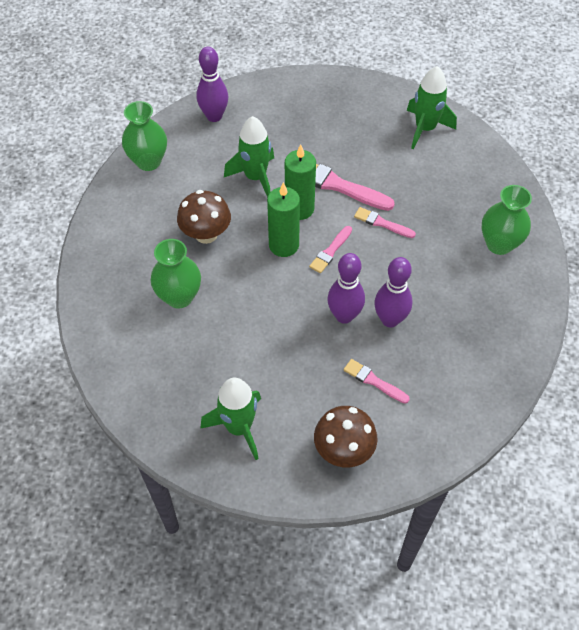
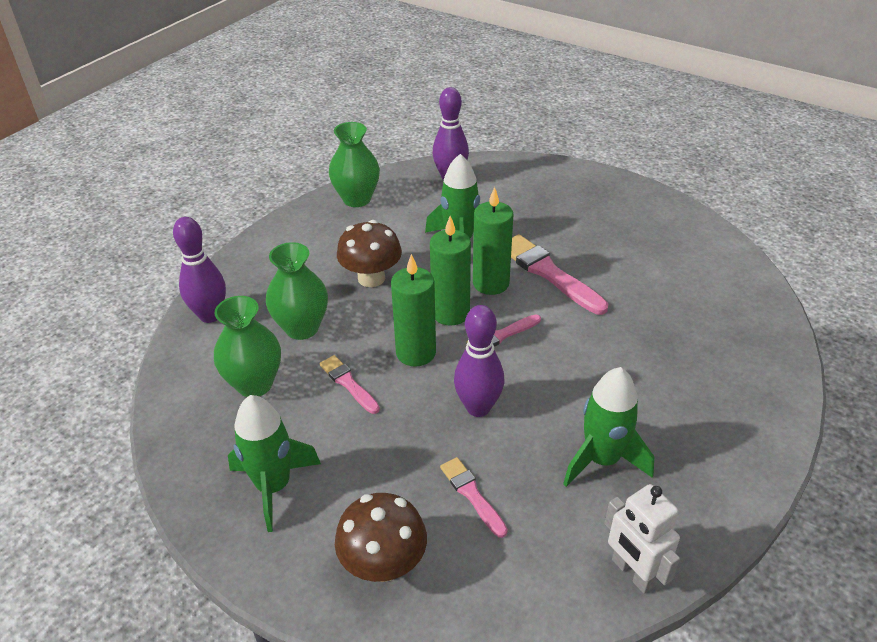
camera: 25 degrees right, 15 degrees down
pink brush [354,207,416,238] -> pink brush moved to [320,355,380,414]
purple bowling pin [374,257,413,327] -> purple bowling pin moved to [173,217,226,323]
green rocket [407,66,457,149] -> green rocket moved to [563,367,654,487]
green vase [482,185,532,255] -> green vase moved to [214,296,281,397]
none -> green candle [391,254,436,367]
none -> white robot [604,484,680,594]

